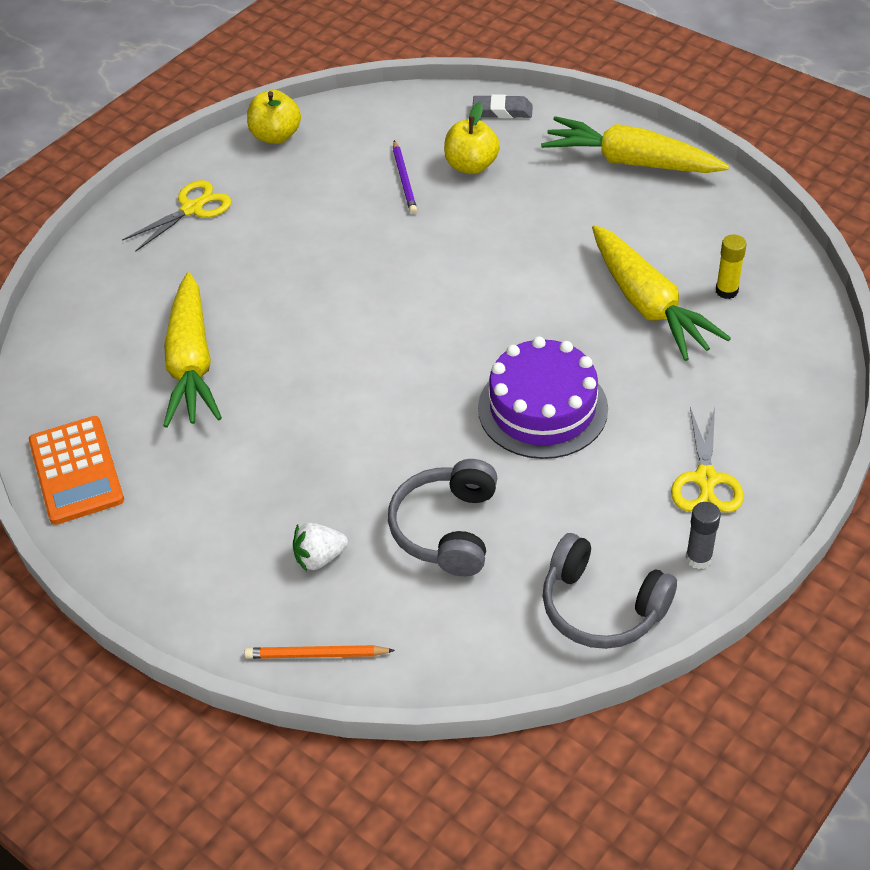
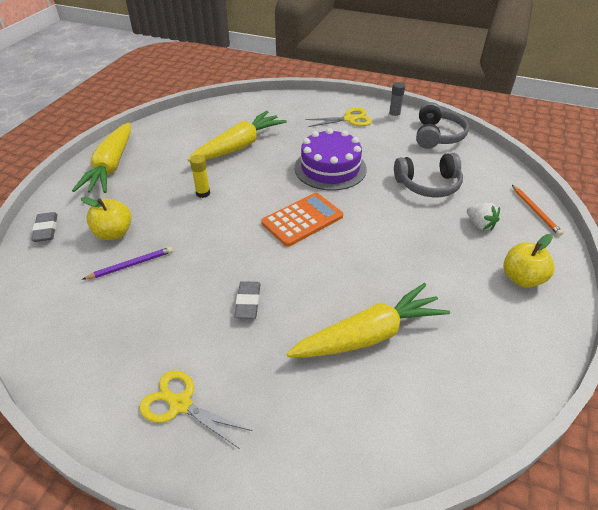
camera: 110 degrees left, 5 degrees down
orange calculator [29,416,124,525] -> orange calculator moved to [261,193,343,247]
yellow apple [247,90,301,144] -> yellow apple moved to [503,234,554,288]
yellow glue stick [716,234,747,299] -> yellow glue stick moved to [190,155,210,198]
none -> grey eraser [234,281,260,319]

